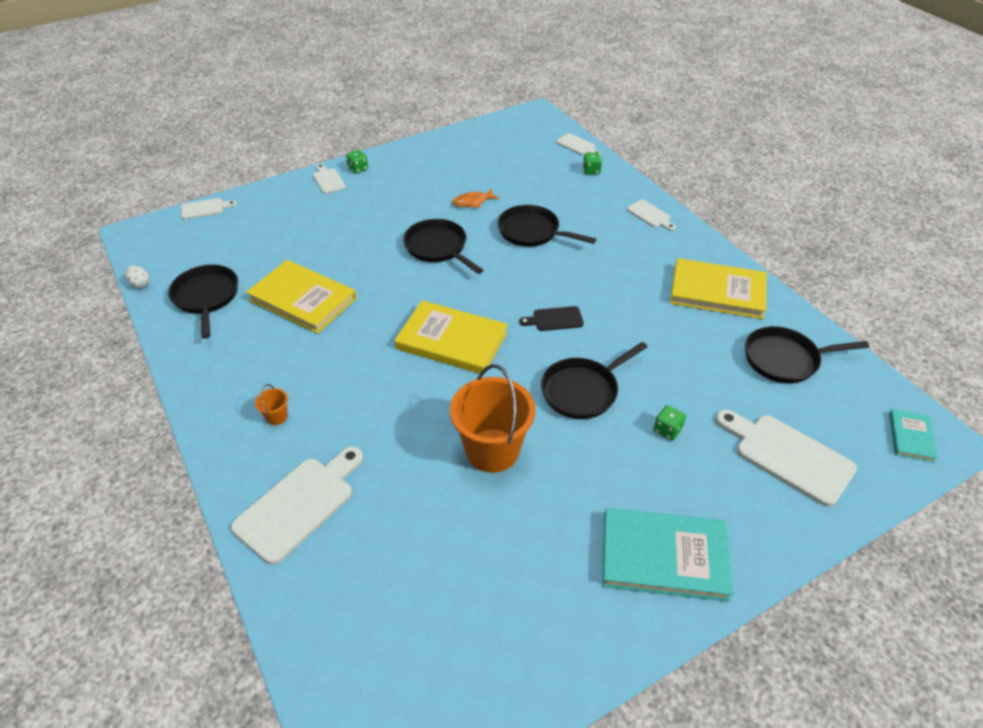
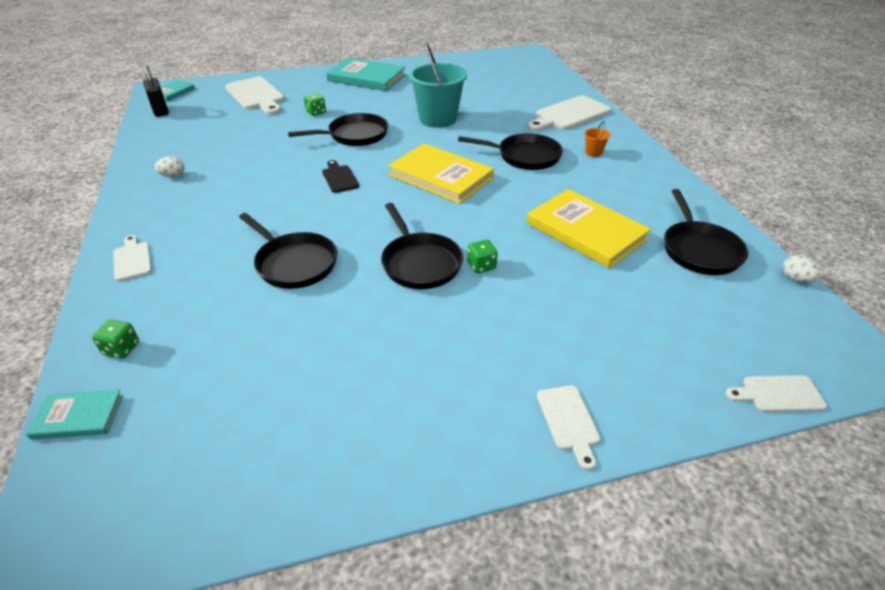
camera: 165 degrees left, 5 degrees down
green dice [346,150,368,174] -> green dice moved to [467,240,498,273]
orange bucket [450,364,535,473] -> turquoise bucket [409,42,467,128]
orange fish [452,189,499,208] -> none
black cutting board [519,306,584,331] -> black cutting board turned 120 degrees counterclockwise [322,160,359,193]
white cutting board [556,133,601,156] -> turquoise book [26,390,123,440]
yellow book [670,258,767,319] -> white egg [155,157,184,177]
black pan [745,326,869,384] -> black pan moved to [458,133,563,170]
none -> black padlock [143,64,169,117]

